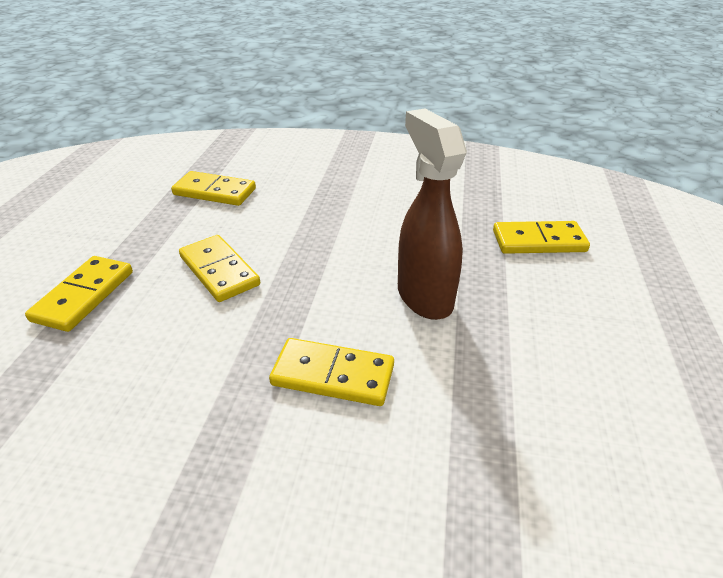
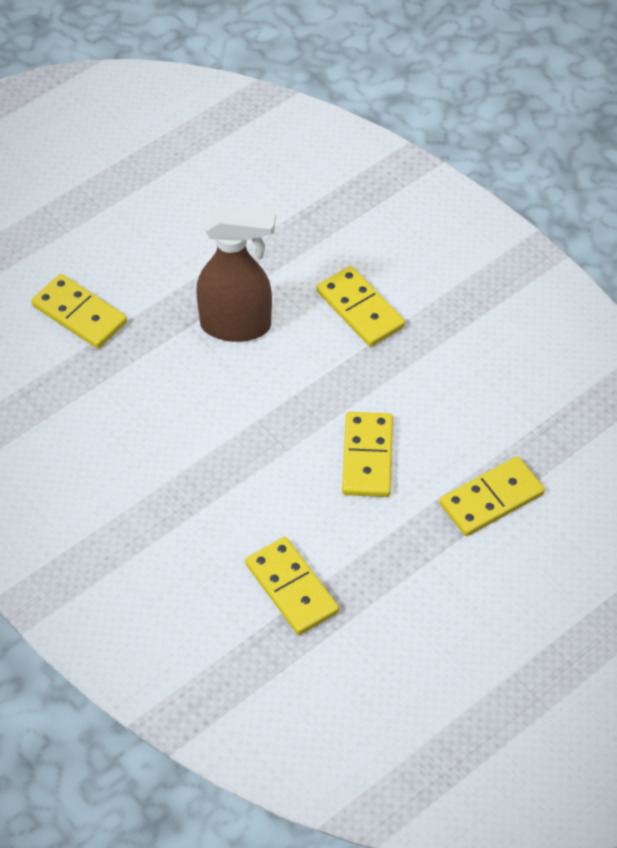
camera: 140 degrees left, 15 degrees up
brown spray bottle [398,109,467,320] -> brown spray bottle turned 105 degrees counterclockwise [196,205,275,342]

